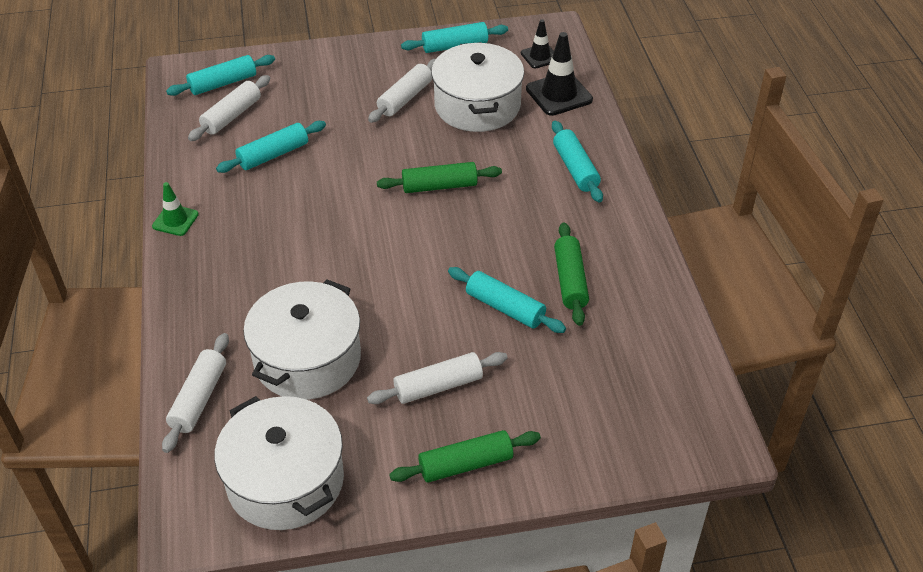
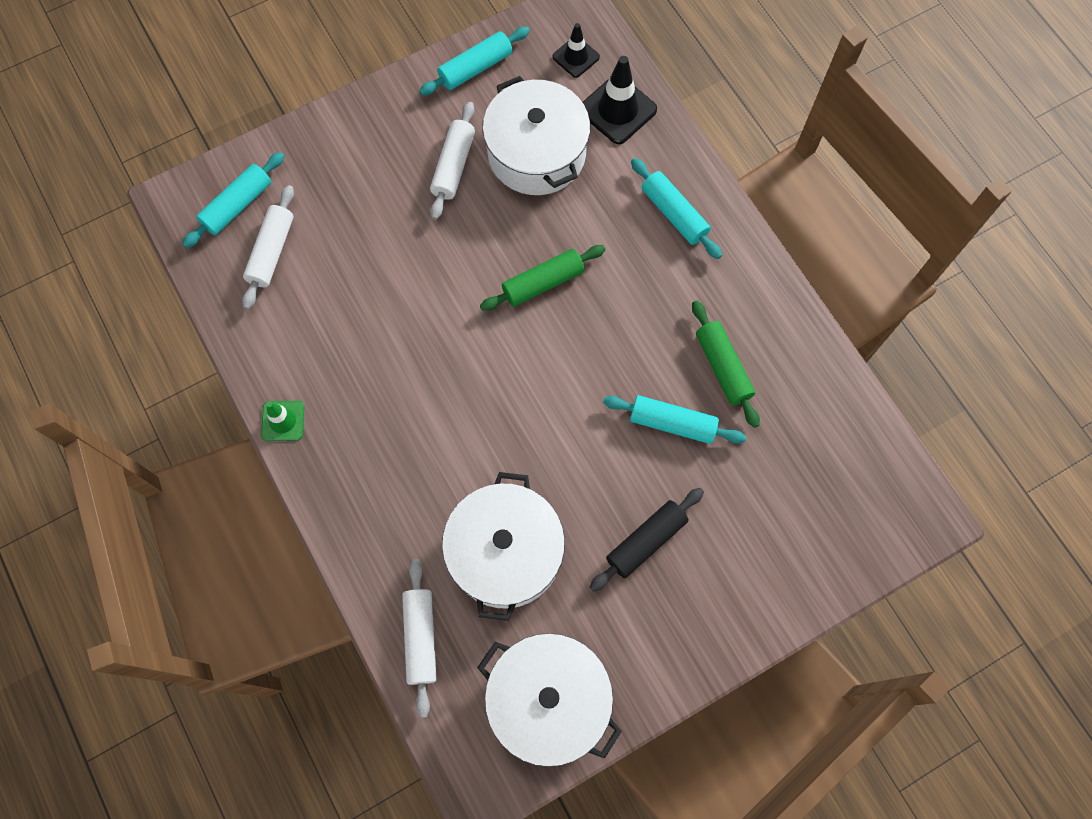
camera: 20 degrees left, 25 degrees up
turquoise rolling pin [216,121,326,173] -> none
white rolling pin [367,352,508,404] -> black rolling pin [590,488,704,592]
green rolling pin [389,430,541,482] -> none

